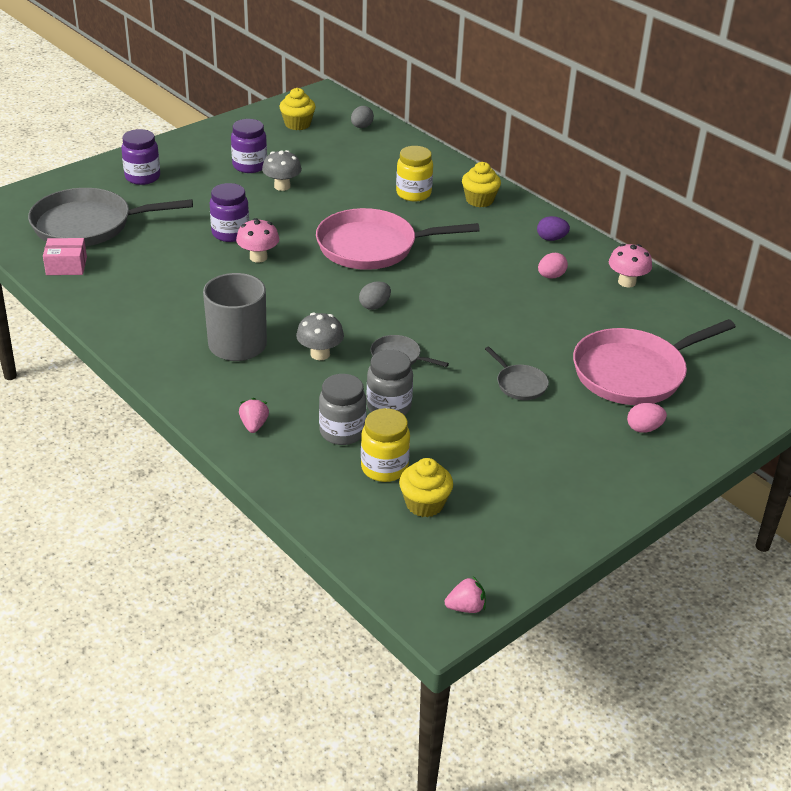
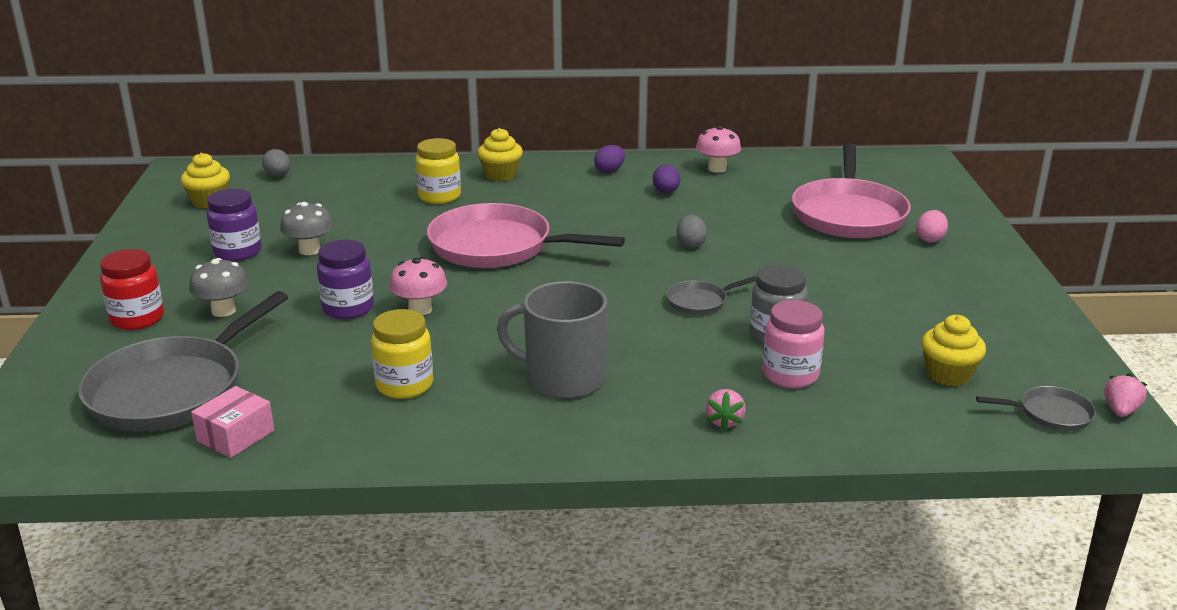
camera: 50 degrees left, 10 degrees down
purple jar [121,129,160,185] -> red jar [100,249,164,330]
pink strawberry [239,398,269,433] -> pink strawberry turned 120 degrees counterclockwise [706,389,746,431]
grey mushroom [296,312,344,360] -> grey mushroom moved to [189,258,249,317]
pink pan [316,208,480,270] -> pink pan turned 75 degrees clockwise [427,203,625,268]
grey jar [319,374,366,445] -> pink jar [763,300,824,388]
grey egg [359,281,391,310] -> grey egg moved to [676,215,707,248]
yellow jar [361,408,410,482] -> yellow jar moved to [371,309,433,399]
grey pan [485,347,549,400] -> grey pan moved to [976,386,1096,431]
pink egg [538,253,568,278] -> purple egg [653,165,681,193]

